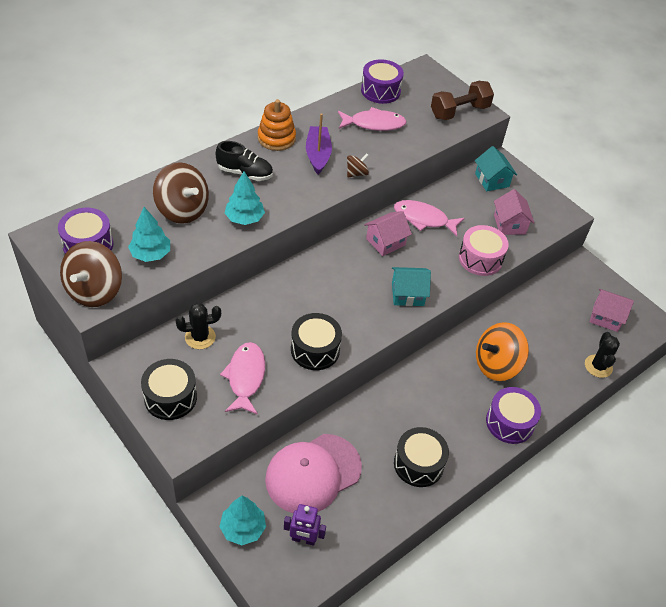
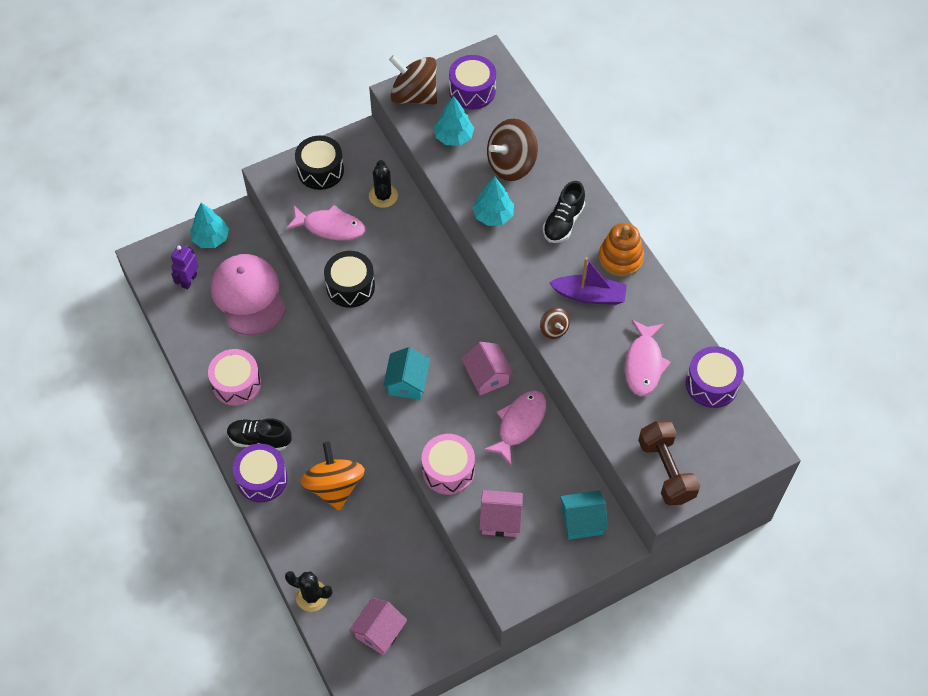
camera: 105 degrees right, 10 degrees up
black drum [394,427,449,487] -> pink drum [208,349,261,406]
none -> black shoe [227,418,292,451]

